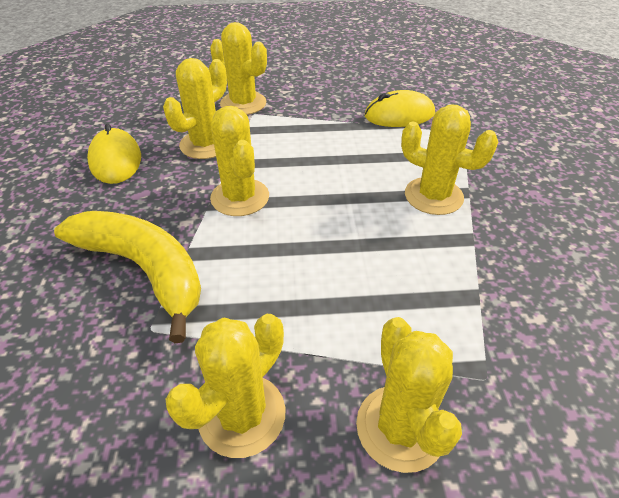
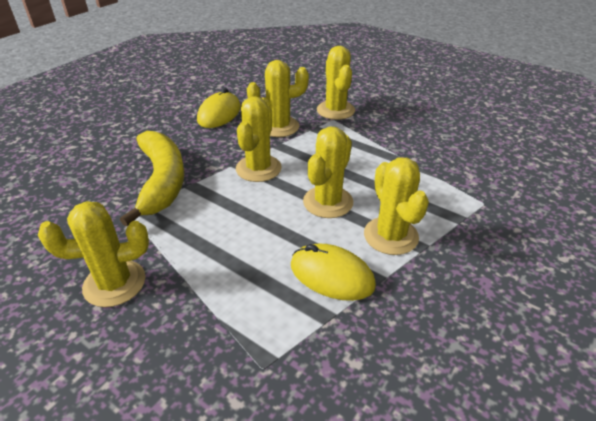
camera: 40 degrees right, 5 degrees down
yellow cactus [356,317,462,473] -> yellow cactus moved to [303,126,353,218]
yellow mouse [365,90,435,127] -> yellow mouse moved to [291,244,376,301]

